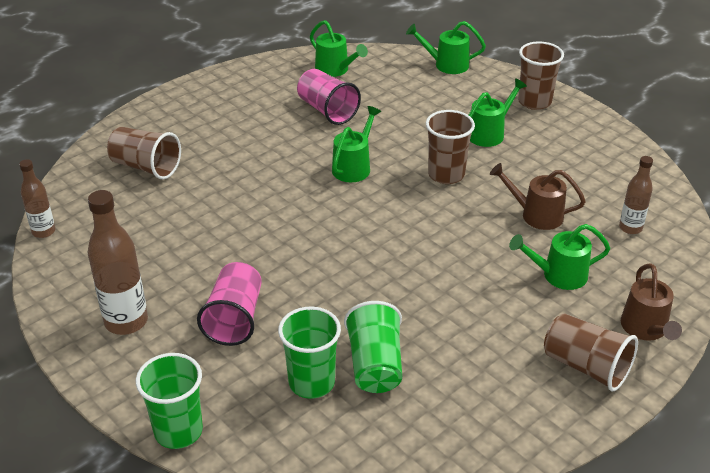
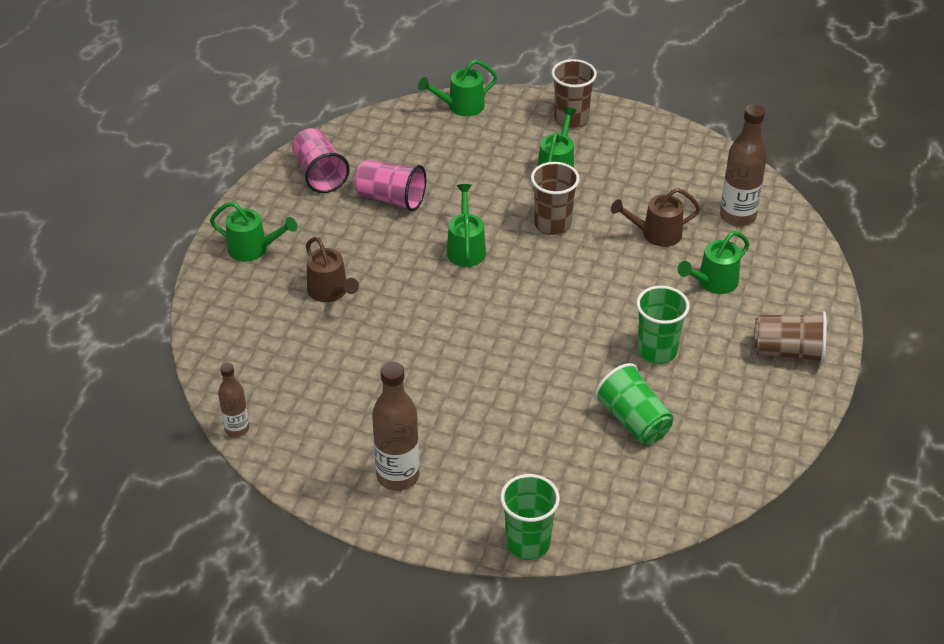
camera: 30 degrees left, 5 degrees up
brown cup [107,127,181,179] -> none
pink cup [197,262,262,346] -> pink cup moved to [292,128,350,193]
green cup [278,307,341,399] -> green cup moved to [636,286,689,364]
green watering can [310,20,368,77] -> green watering can moved to [210,202,297,261]
brown bottle [619,156,653,234] -> brown bottle [720,104,767,227], size x1.68
brown watering can [621,263,682,340] -> brown watering can moved to [306,237,359,302]

